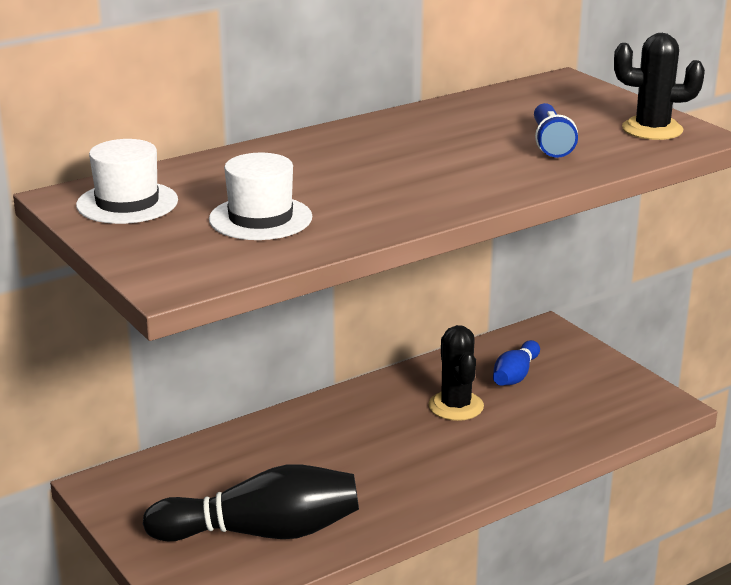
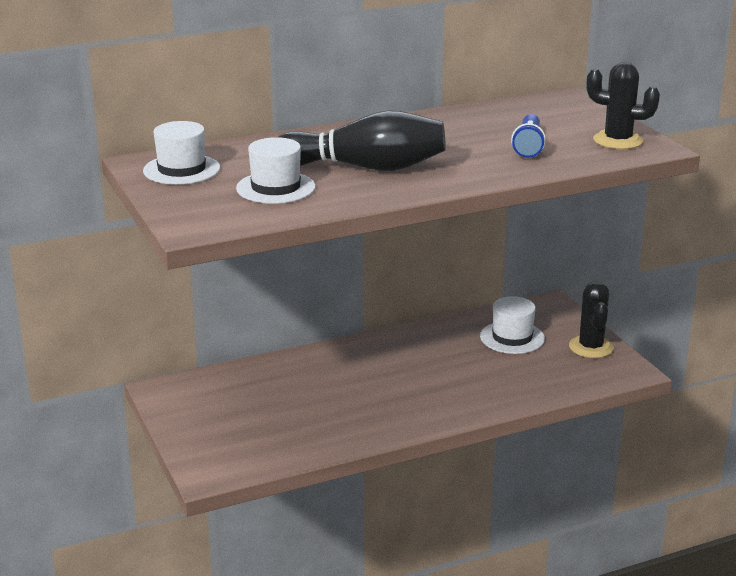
camera: 10 degrees right, 0 degrees up
black bowling pin [143,464,359,541] -> black bowling pin moved to [278,110,446,171]
black cactus [429,325,484,421] -> black cactus moved to [569,281,614,358]
blue bowling pin [493,340,540,386] -> white hat [480,296,545,354]

